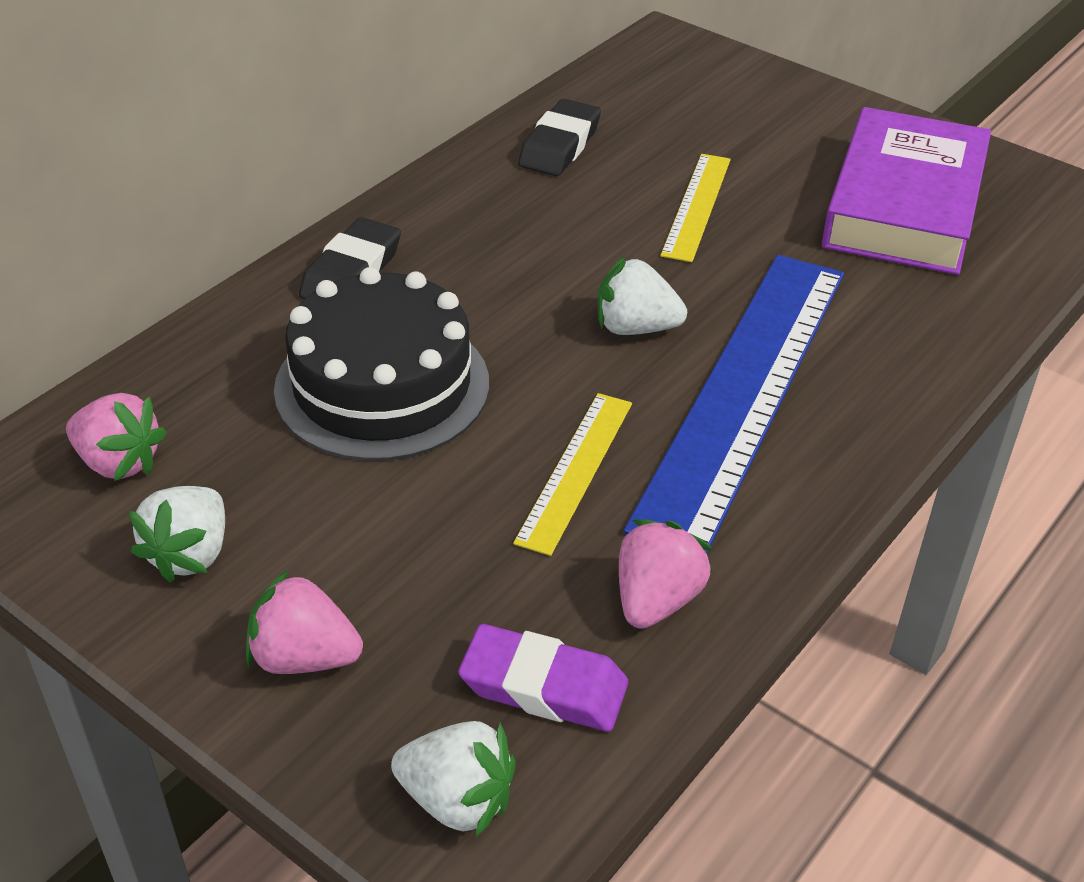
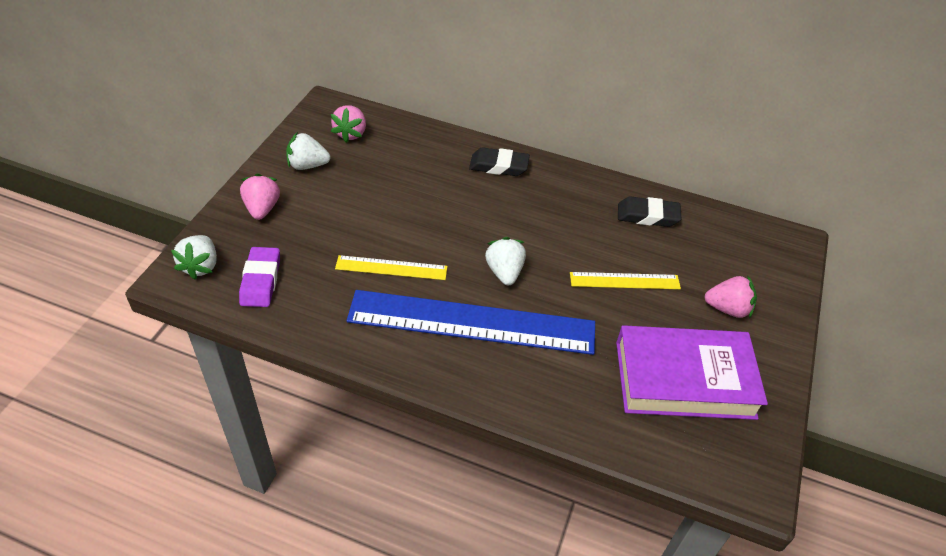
camera: 70 degrees right, 5 degrees up
black cake [274,267,489,461] -> none
pink strawberry [619,519,712,629] -> pink strawberry moved to [704,275,757,319]

